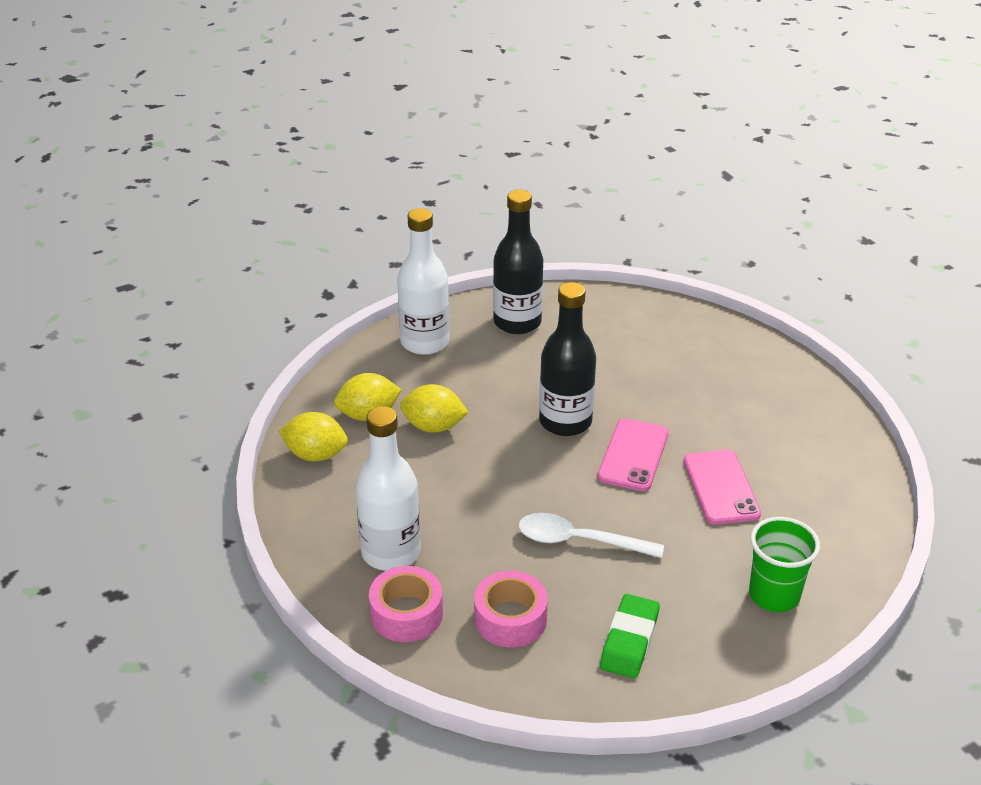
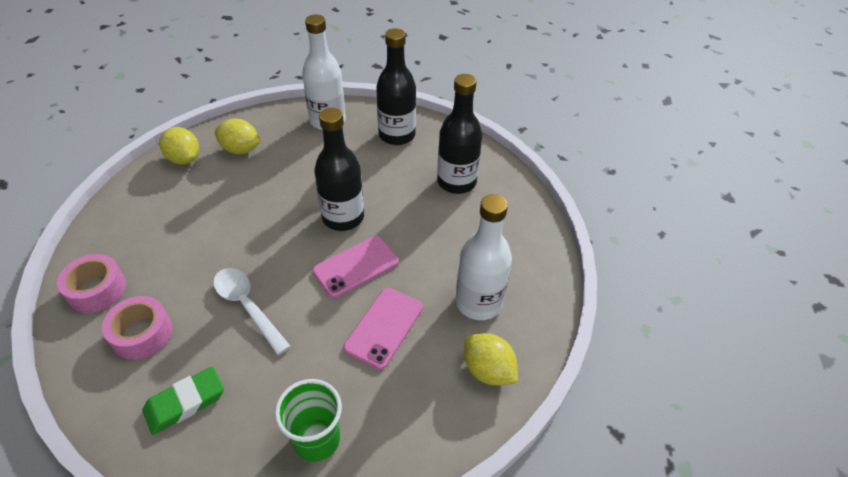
camera: 35 degrees right, 10 degrees up
white bottle [355,406,421,571] -> white bottle moved to [456,194,512,320]
yellow lemon [400,384,469,433] -> yellow lemon moved to [464,333,518,386]
none -> black bottle [437,74,482,194]

